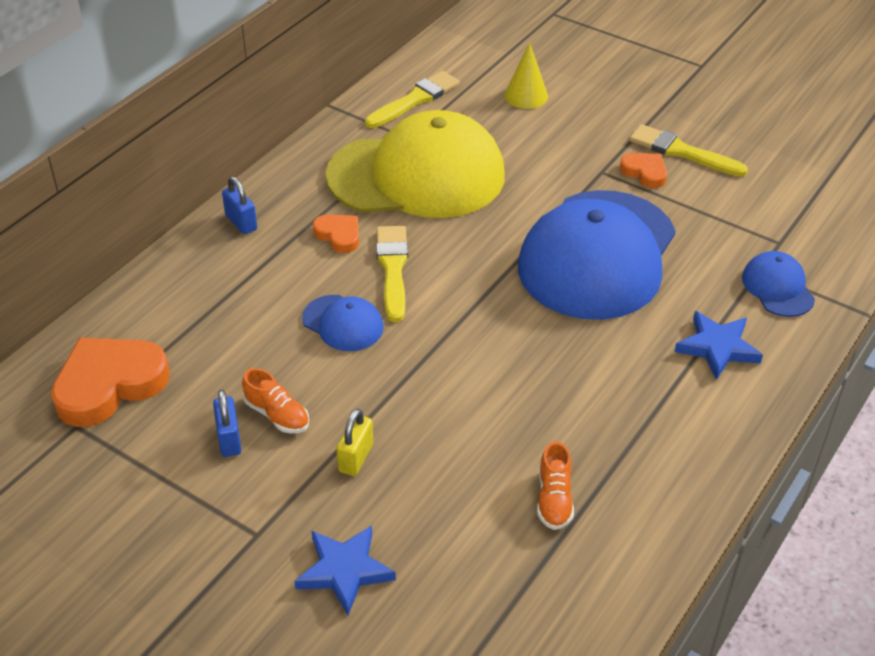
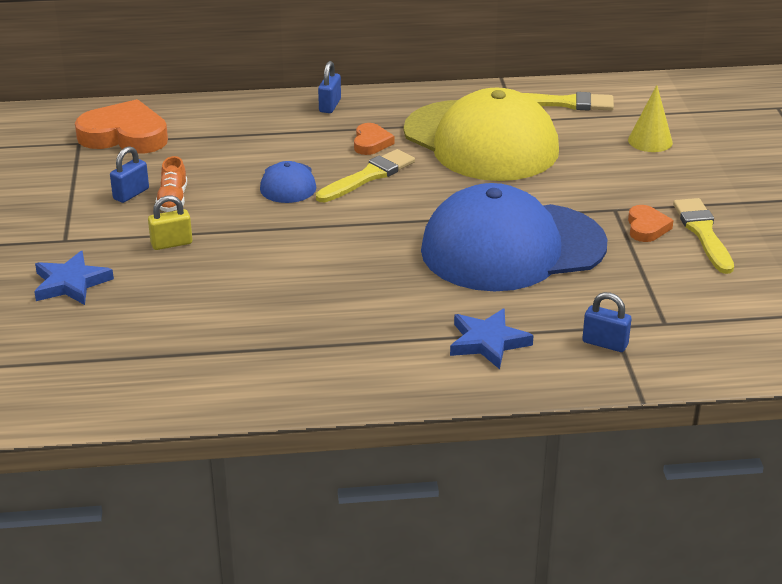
camera: 50 degrees right, 10 degrees down
orange shoe [537,441,574,530] -> none
blue cap [742,251,815,317] -> blue padlock [582,292,632,352]

